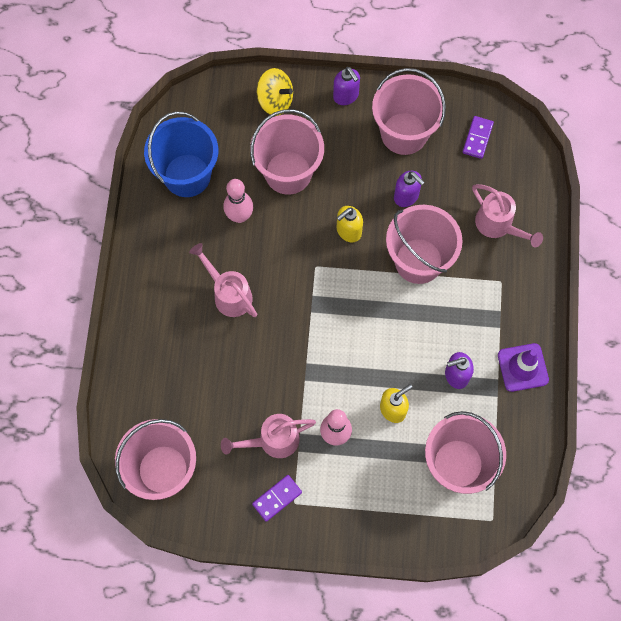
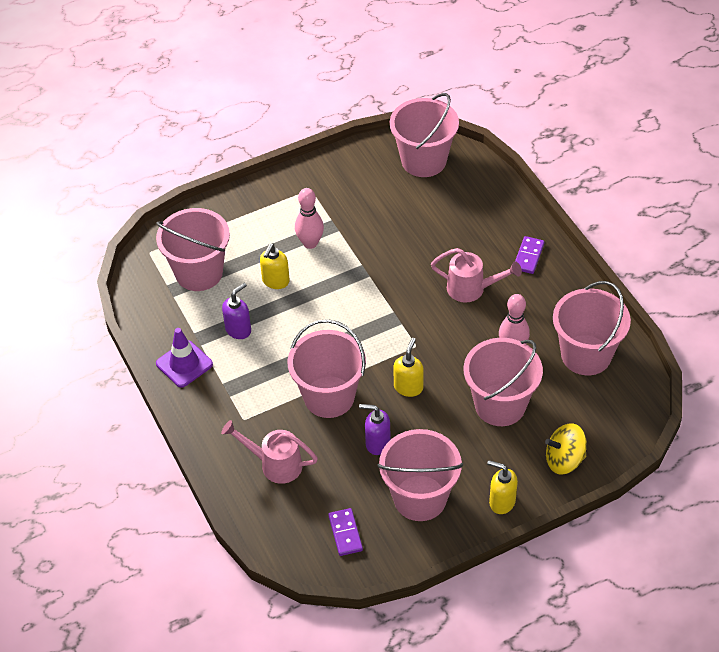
camera: 150 degrees right, 20 degrees down
blue bucket [144,112,218,197] -> pink bucket [553,281,631,375]
pink watering can [221,414,316,458] -> none
purple domino [252,475,302,522] -> purple domino moved to [515,236,544,274]
purple soap dispenser [333,67,360,105] -> yellow soap dispenser [487,460,518,514]

